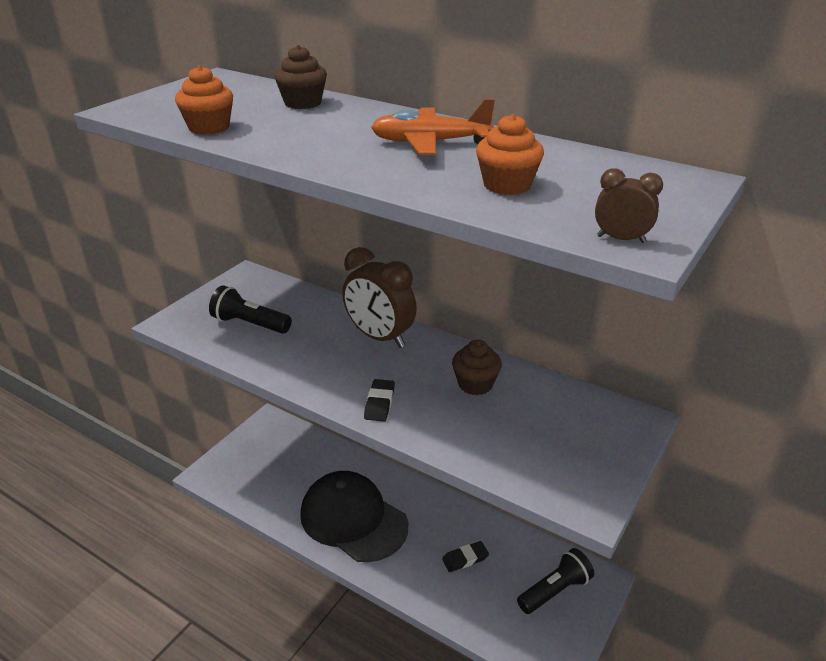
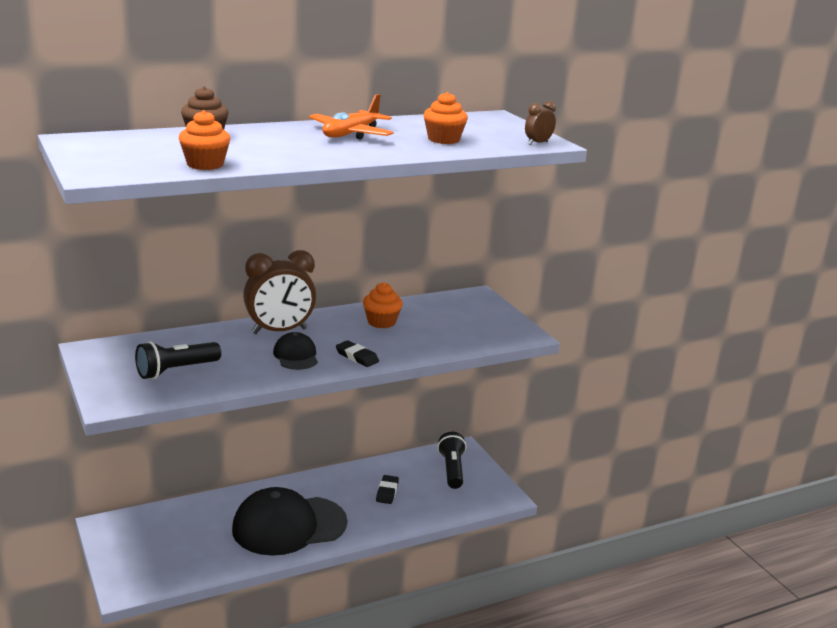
camera: 60 degrees left, 10 degrees down
brown cupcake [452,340,502,395] -> orange cupcake [363,282,403,328]
none -> black cap [273,332,318,370]

